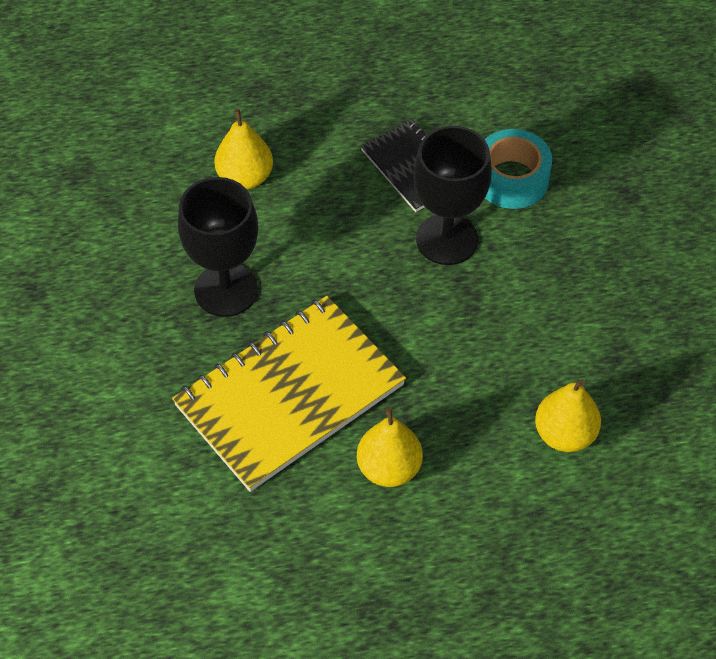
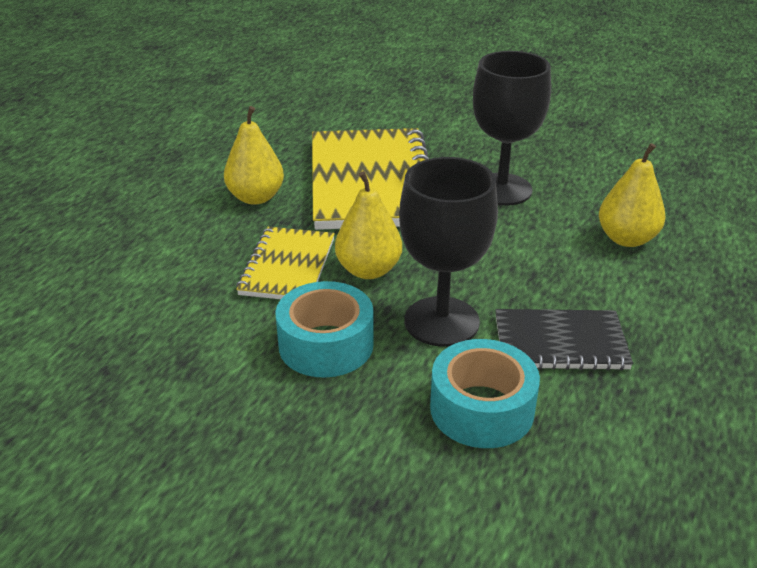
camera: 125 degrees right, 20 degrees down
yellow pear [535,380,601,452] -> yellow pear moved to [335,171,402,279]
none -> yellow notebook [236,227,335,299]
none -> turquoise tape [275,281,374,378]

